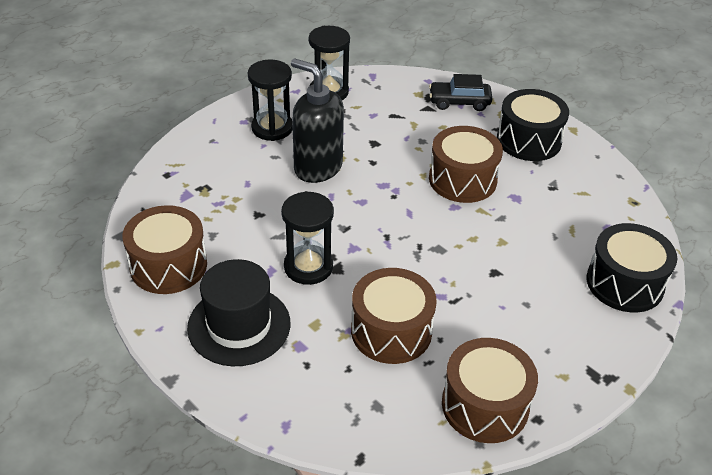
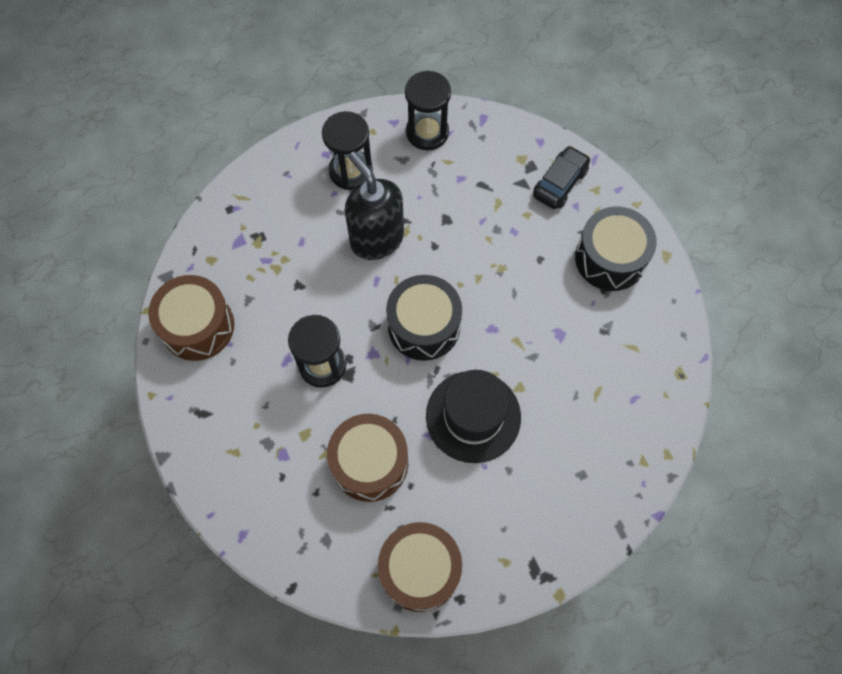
camera: 20 degrees right, 25 degrees up
black hat [187,259,290,366] -> black hat moved to [426,370,521,463]
black car [429,74,493,111] -> black car turned 105 degrees clockwise [533,146,590,209]
brown drum [429,126,503,203] -> none
black drum [587,223,677,312] -> black drum moved to [386,275,462,361]

